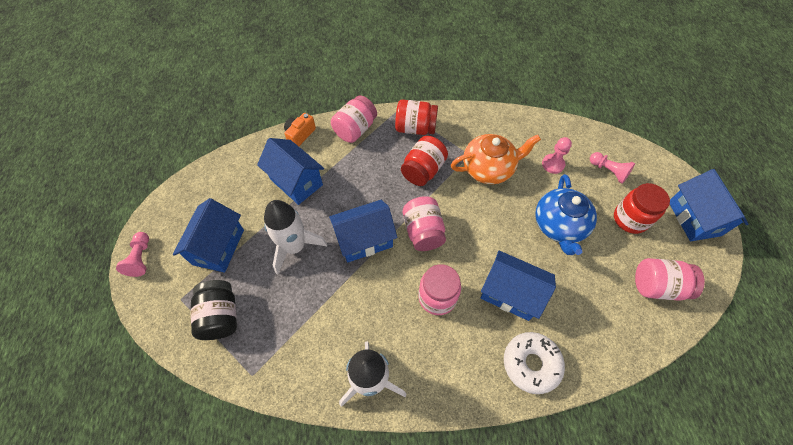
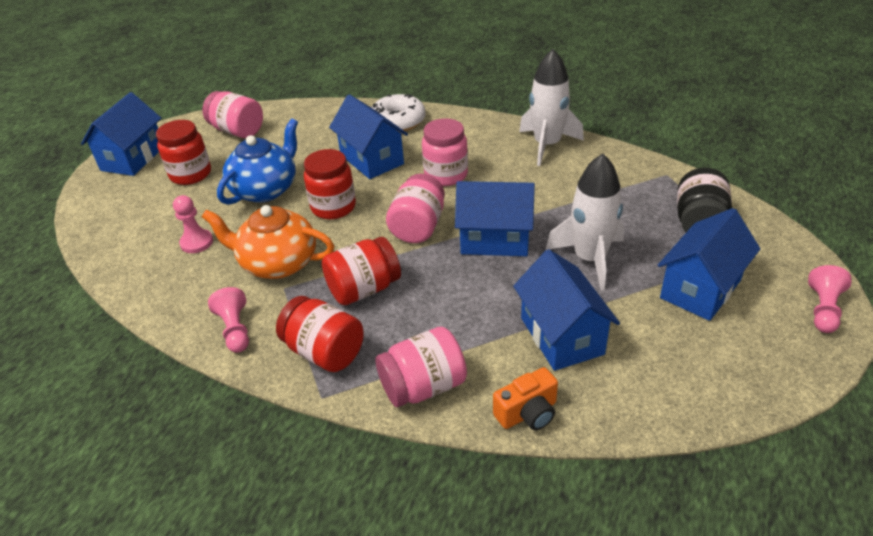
camera: 150 degrees left, 20 degrees down
pink pawn [590,152,635,184] -> pink pawn moved to [208,287,249,353]
none -> red jar [304,149,356,219]

